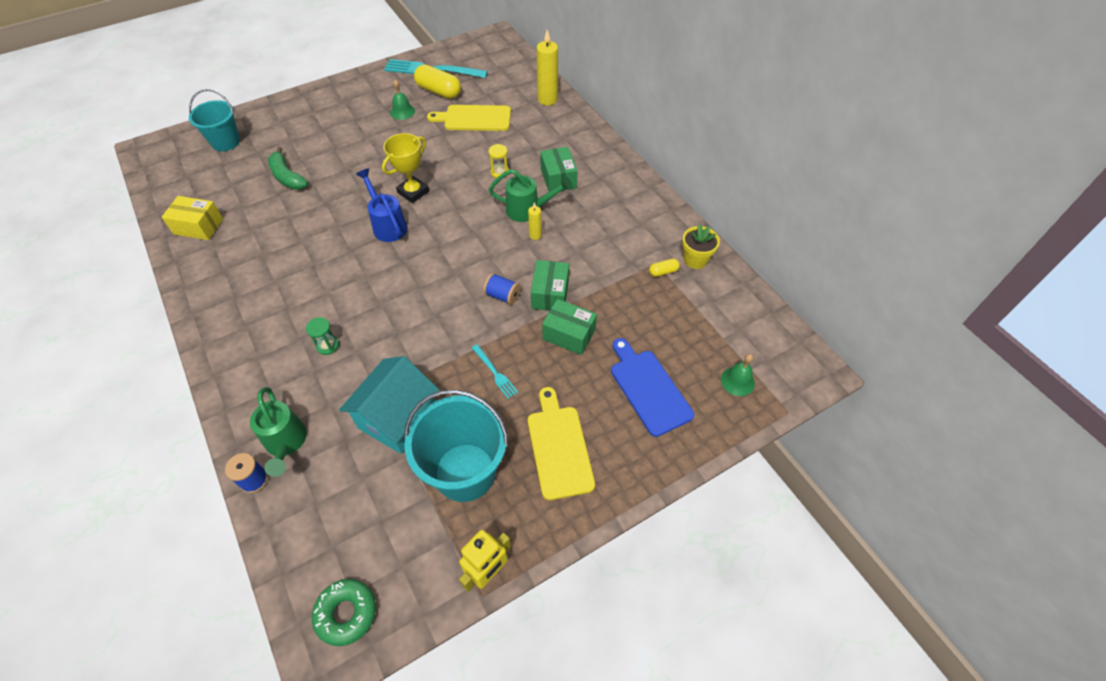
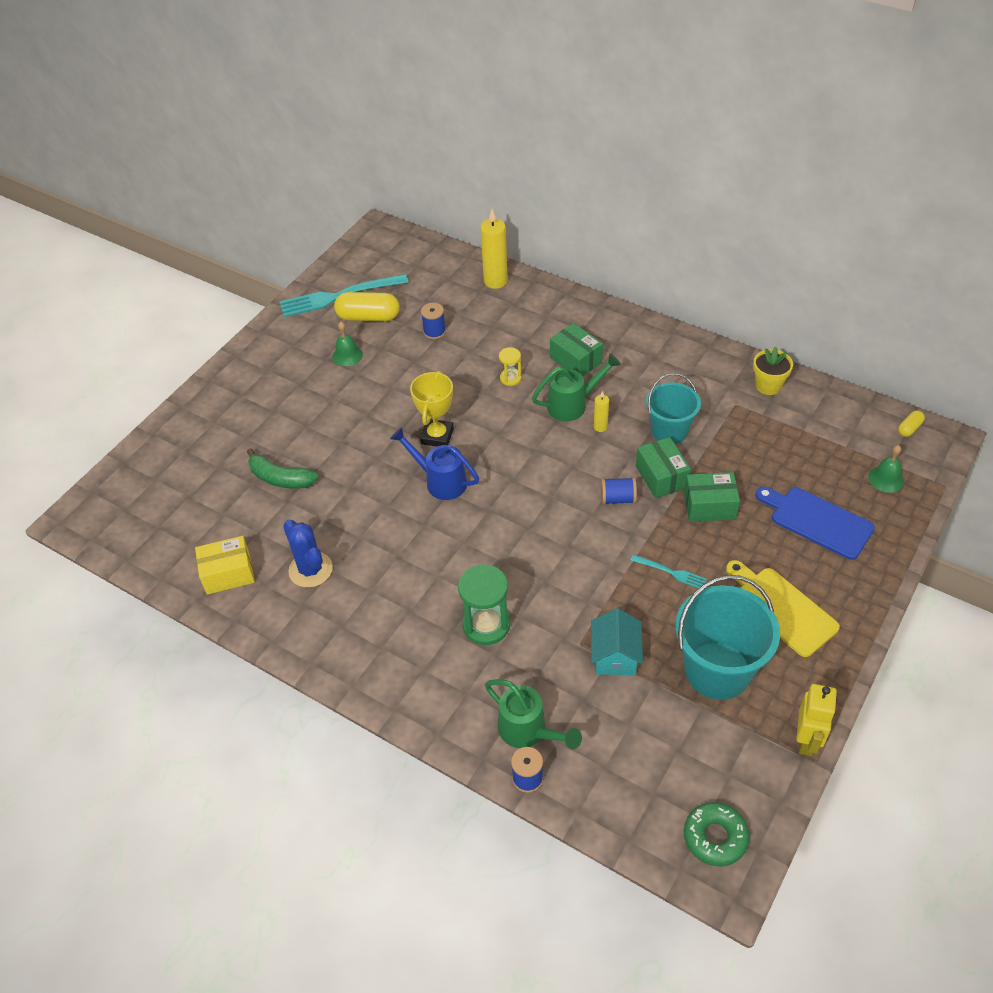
camera: 25 degrees left, 5 degrees down
turquoise bucket [189,89,240,151] -> turquoise bucket moved to [646,373,701,445]
green hourglass [306,317,339,355] -> green hourglass [458,564,510,645], size x1.85
turquoise house [339,356,439,454] -> turquoise house [591,608,643,675], size x0.66
yellow cutting board [427,105,511,131] -> blue spool [421,303,446,339]
yellow capsule [649,259,680,277] -> yellow capsule moved to [898,410,925,437]
none -> blue cactus [283,519,333,588]

